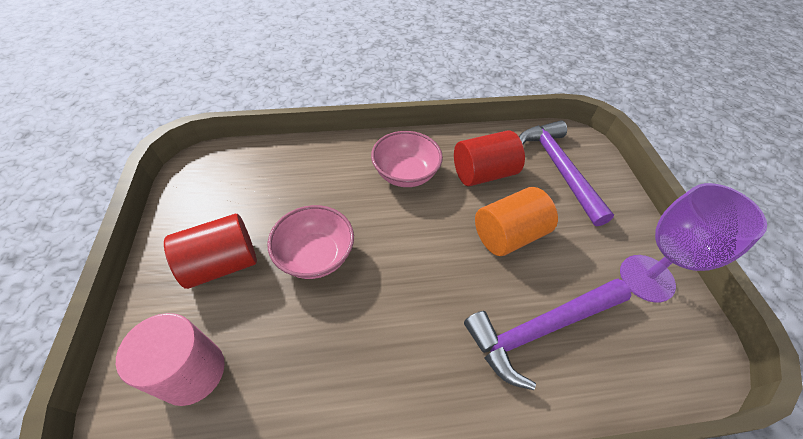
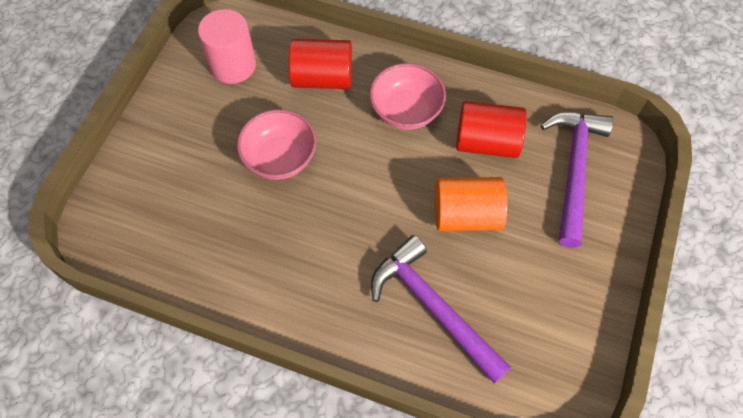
camera: 30 degrees right, 10 degrees up
pink cylinder [116,313,225,406] -> pink cylinder moved to [198,9,256,84]
red cylinder [164,214,257,289] -> red cylinder moved to [289,39,352,89]
purple hammer [464,279,631,390] -> purple hammer turned 45 degrees clockwise [371,235,511,384]
purple goblet [620,183,767,303] -> none

